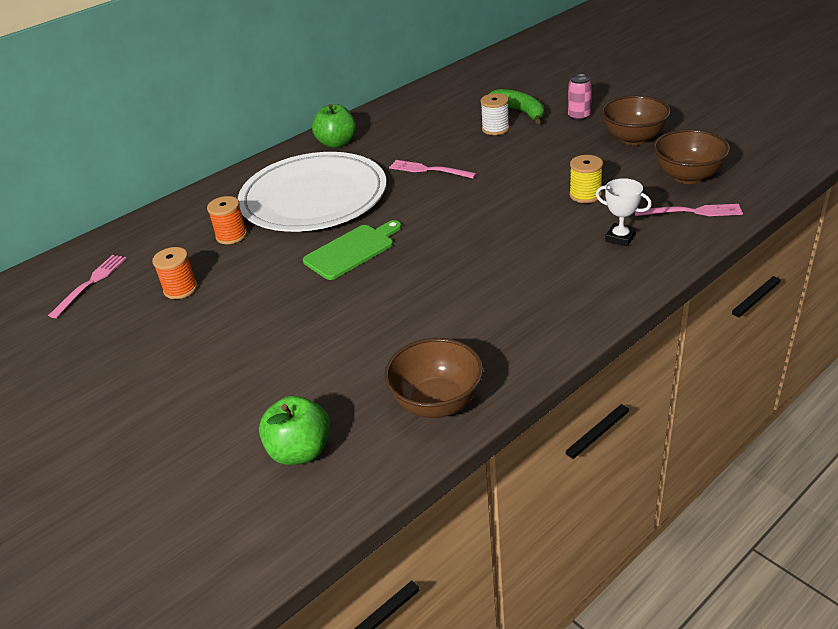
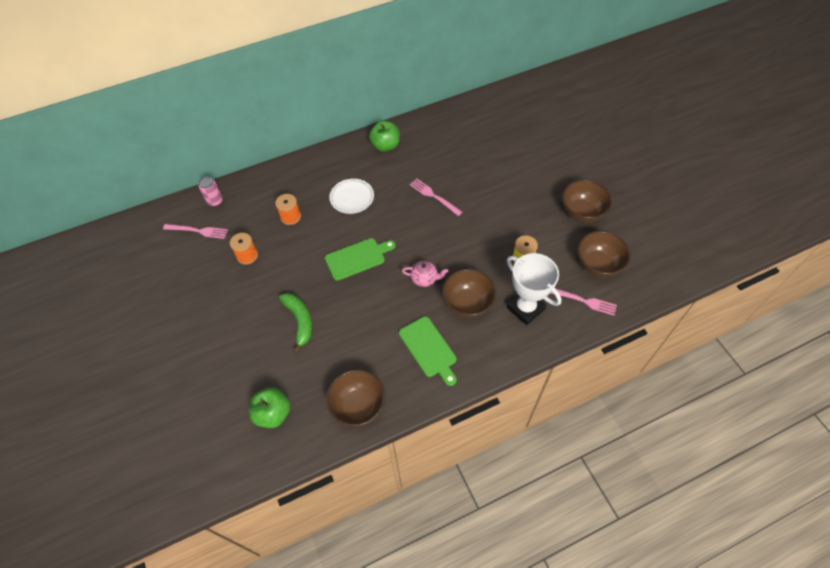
camera: 15 degrees right, 20 degrees up
pink fork [48,255,127,318] -> pink fork turned 60 degrees clockwise [163,224,228,239]
white plate [238,152,387,232] -> white plate [329,179,374,214], size x0.44
white spool [480,93,509,135] -> none
green banana [489,89,544,124] -> green banana moved to [279,293,312,353]
pink can [568,74,592,121] -> pink can moved to [198,176,223,207]
white trophy [596,178,652,246] -> white trophy [506,253,562,325], size x1.75
none -> green cutting board [399,316,457,386]
none -> pink teapot [402,261,448,287]
none -> brown bowl [442,269,497,318]

